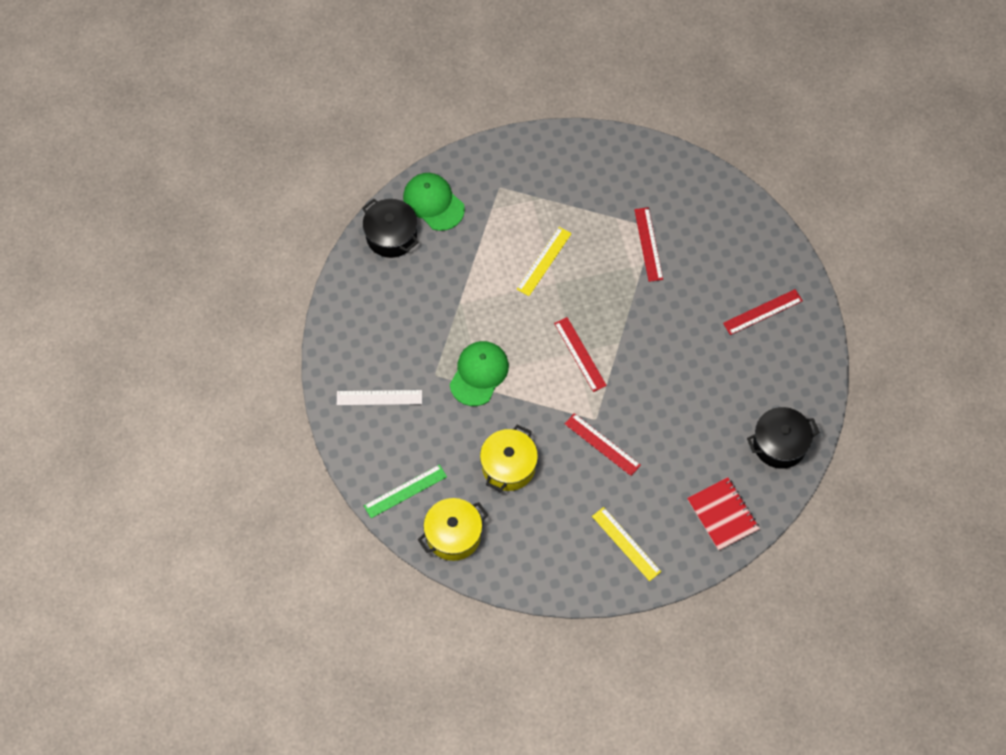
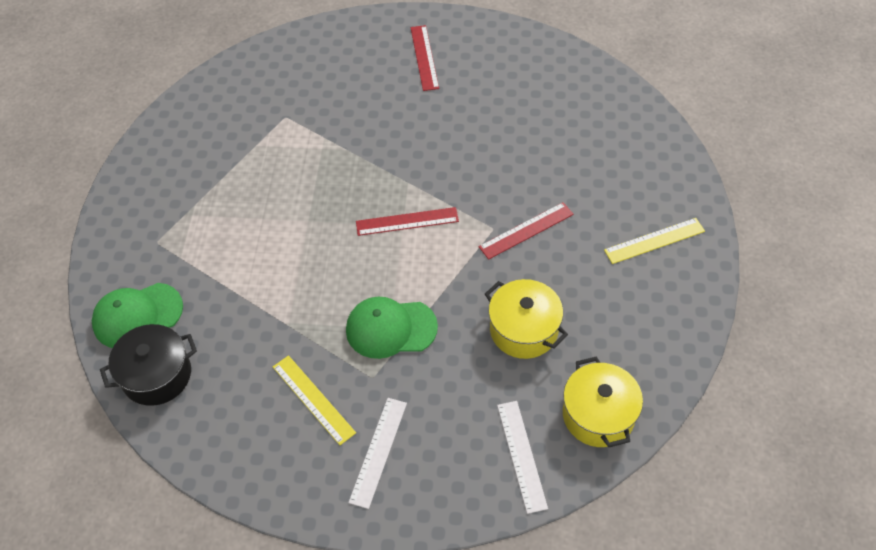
camera: 70 degrees left, 10 degrees down
green ruler [364,464,447,518] -> white ruler [497,401,548,514]
green cap [450,341,509,406] -> green cap turned 45 degrees counterclockwise [346,297,438,359]
yellow ruler [517,227,572,296] -> yellow ruler moved to [273,355,356,445]
red ruler [634,207,663,282] -> none
red notebook [687,477,760,551] -> none
black pot [747,407,820,469] -> none

